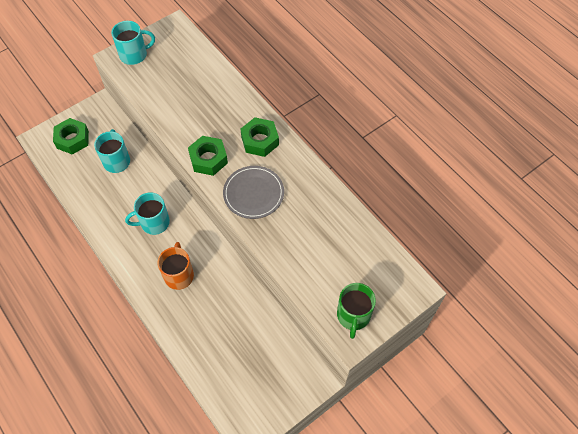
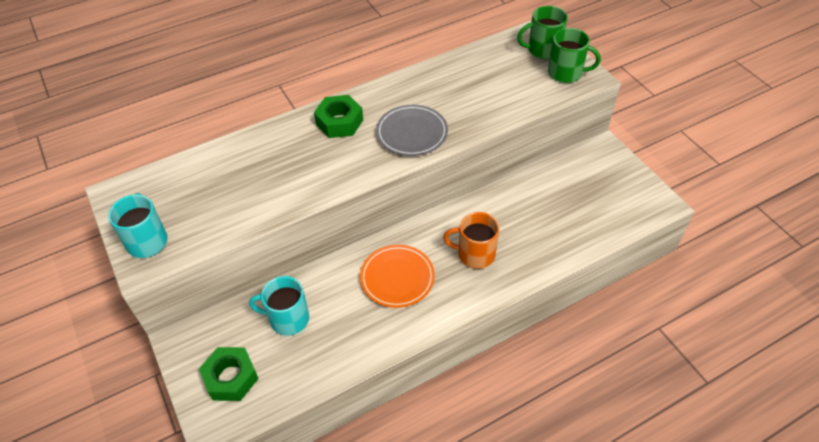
camera: 80 degrees left, 10 degrees down
turquoise mug [125,192,170,235] -> orange plate [360,245,435,308]
green nut [188,136,228,176] -> none
none -> green mug [517,6,568,59]

